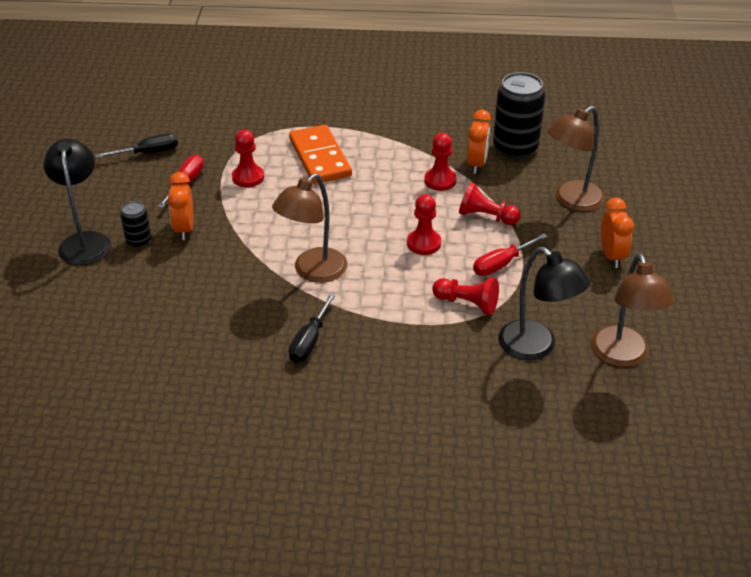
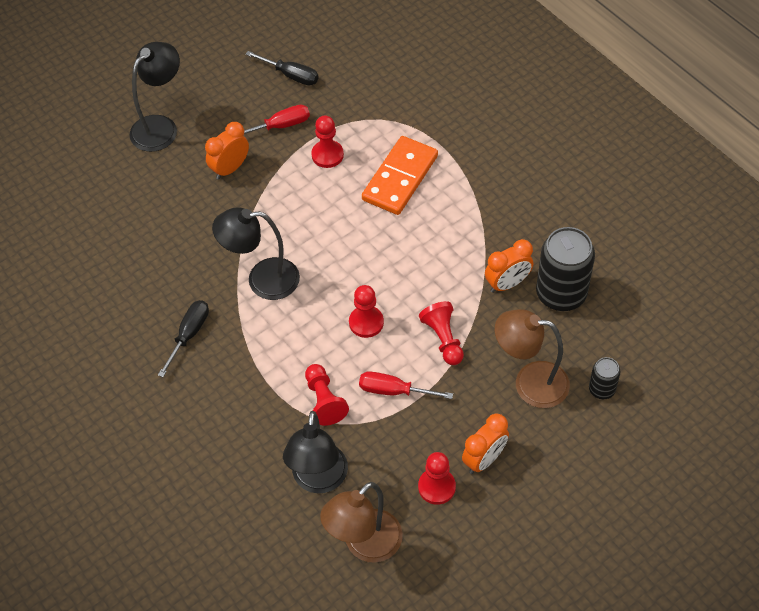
camera: 50 degrees right, 15 degrees up
black can [120,201,151,248] -> black can moved to [589,357,620,399]
brown lamp [272,173,347,283] -> black lamp [212,207,300,300]
black screwdriver [289,293,336,363] -> black screwdriver turned 135 degrees clockwise [158,300,209,377]
red pawn [424,133,457,191] -> red pawn moved to [418,452,456,505]

